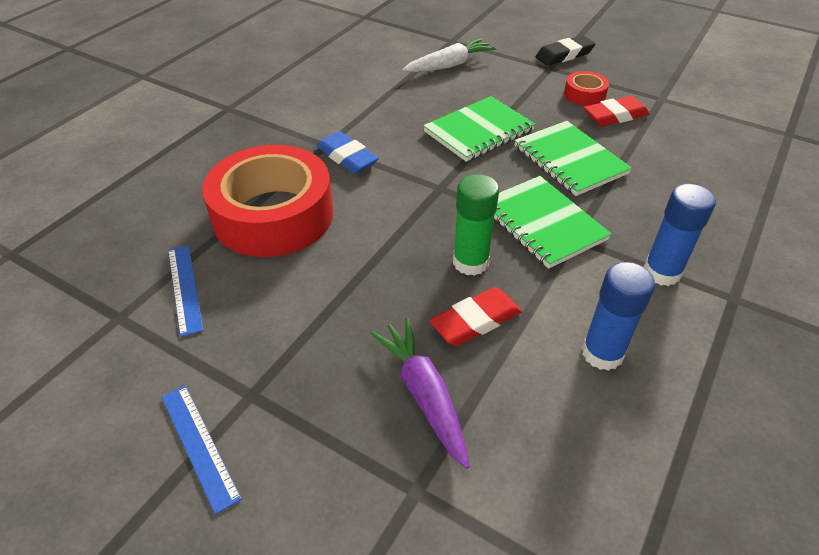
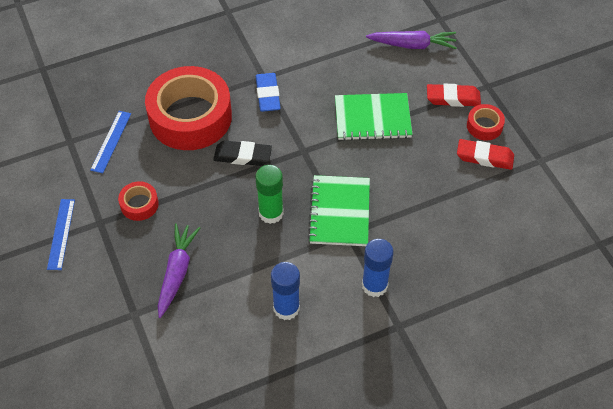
camera: 35 degrees right, 10 degrees up
white carrot [402,38,496,72] -> purple carrot [366,31,457,49]
red eraser [429,287,522,346] -> red eraser moved to [427,84,481,107]
green notebook [514,121,632,196] -> none
black eraser [535,35,596,66] -> black eraser moved to [213,140,272,166]
none -> red tape [118,181,159,221]

